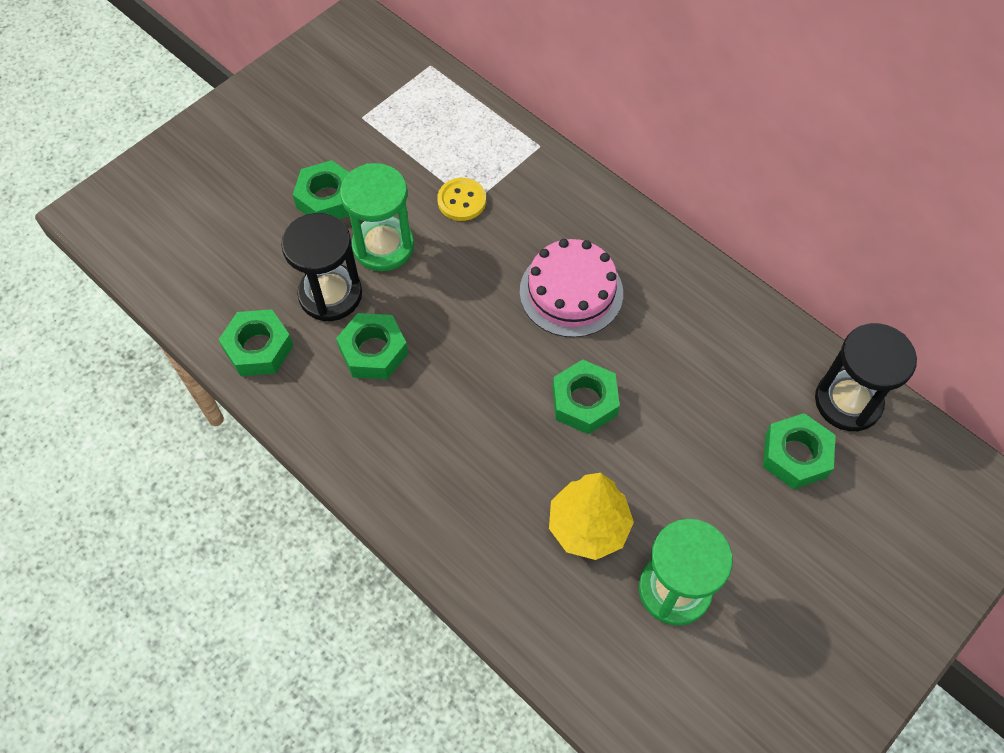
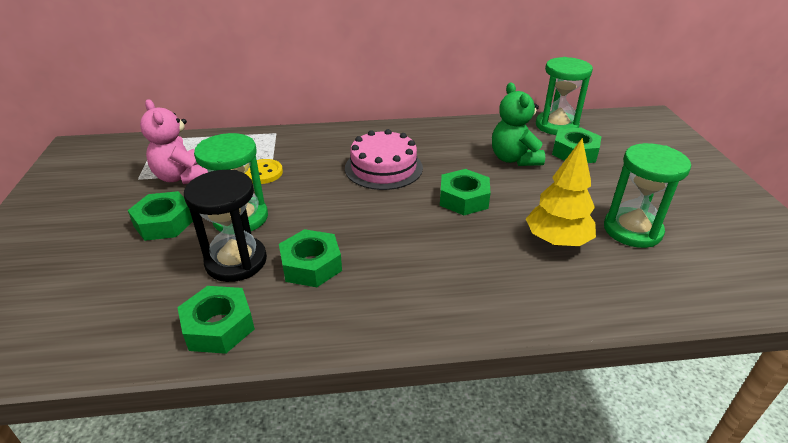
camera: 50 degrees left, 25 degrees down
black hourglass [815,323,917,432] -> green hourglass [536,57,593,135]
none -> pink teddy bear [140,99,208,184]
none -> green teddy bear [492,82,545,166]

